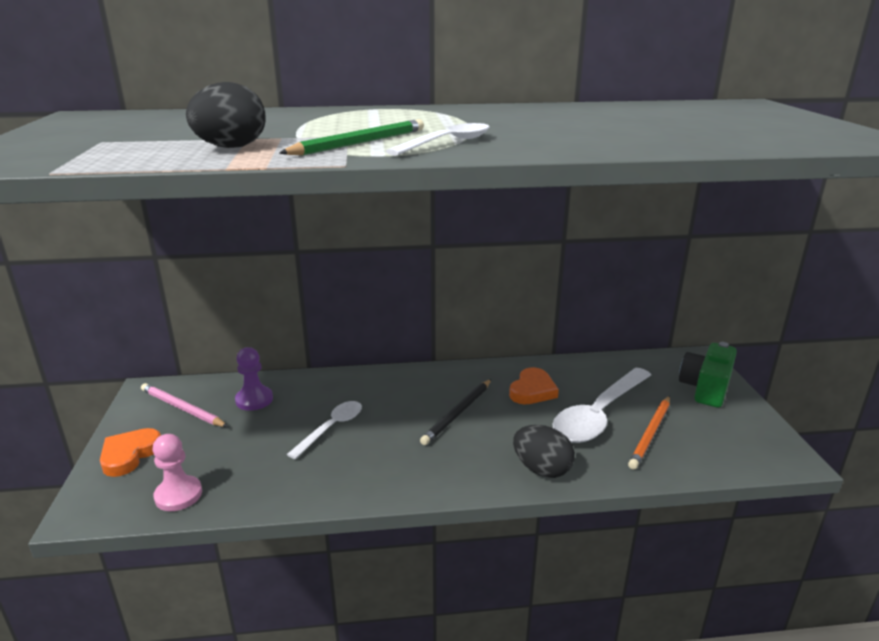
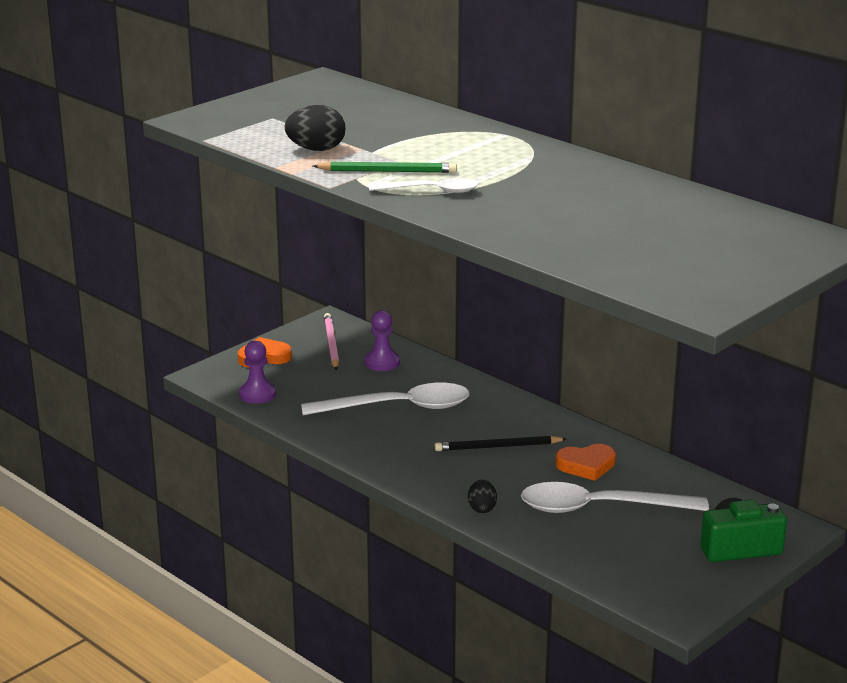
camera: 50 degrees right, 0 degrees up
pink pawn [152,434,202,511] -> purple pawn [239,341,276,404]
white spoon [287,401,362,459] -> white spoon [301,383,470,415], size x1.78
black egg [513,425,575,478] -> black egg [468,480,497,513], size x0.63
orange pencil [628,396,670,470] -> none

